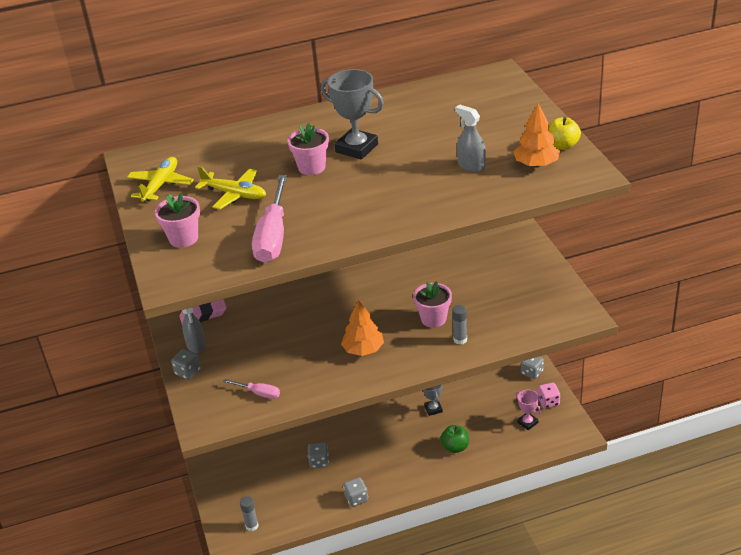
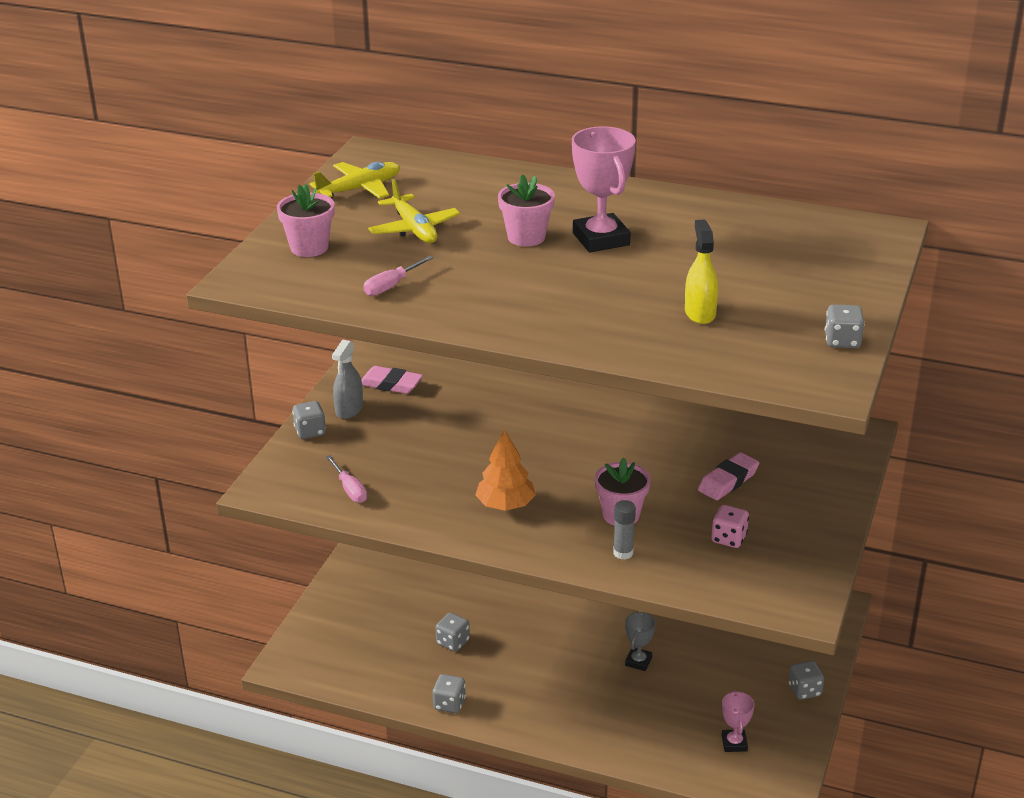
camera: 35 degrees right, 5 degrees down
grey glue stick [240,496,258,531] -> none
pink screwdriver [252,175,287,263] -> pink screwdriver [364,256,433,296], size x0.49
grey trophy [321,69,384,159] -> pink trophy [572,126,636,252]
green apple [440,425,469,453] -> none
grey spray bottle [455,105,486,172] -> yellow spray bottle [685,219,718,324]
orange tree [514,103,560,167] -> none
pink dice [538,383,560,409] -> pink dice moved to [711,505,749,548]
yellow apple [549,117,581,150] -> grey dice [825,304,865,348]
none -> pink eraser [698,452,759,500]

